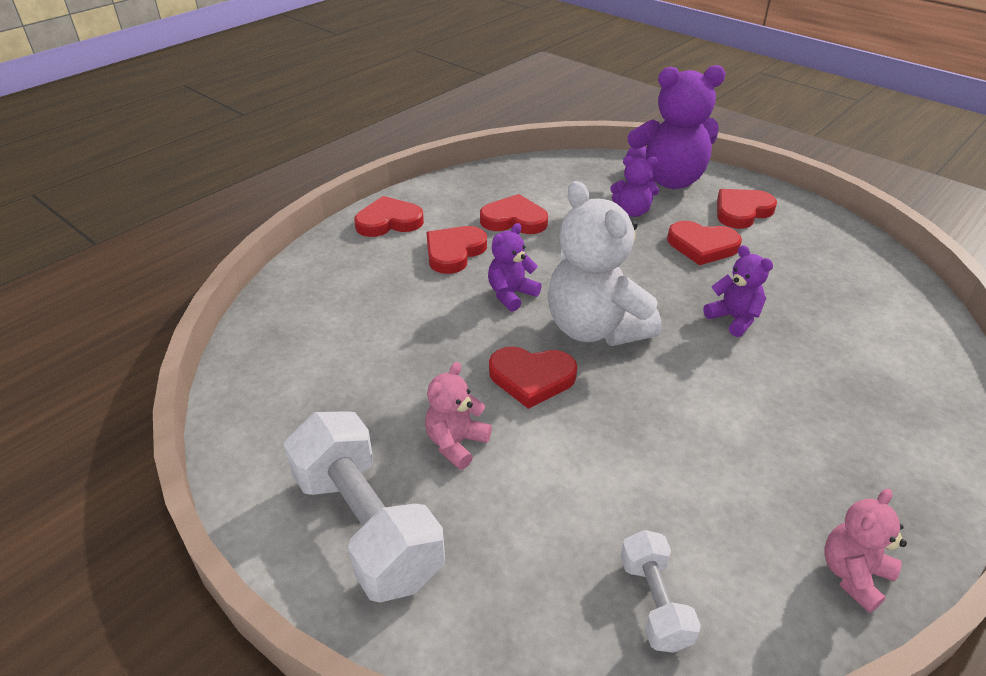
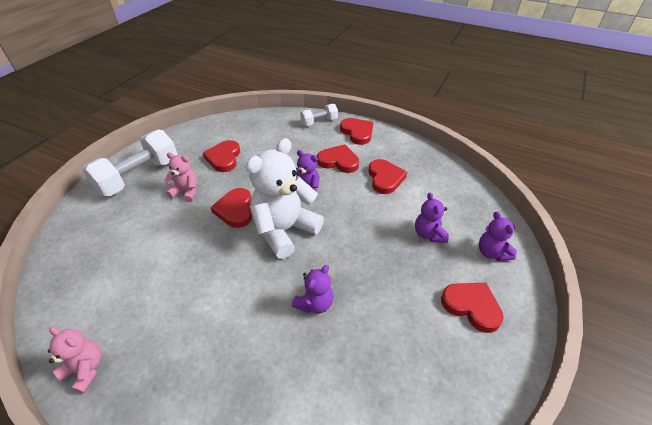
camera: 75 degrees right, 5 degrees up
white dumbbell [620,530,701,653] -> white dumbbell moved to [300,104,338,126]
purple teddy bear [626,65,726,189] -> purple teddy bear [479,211,517,261], size x0.50
red heart [667,221,742,265] -> red heart moved to [203,140,240,172]

